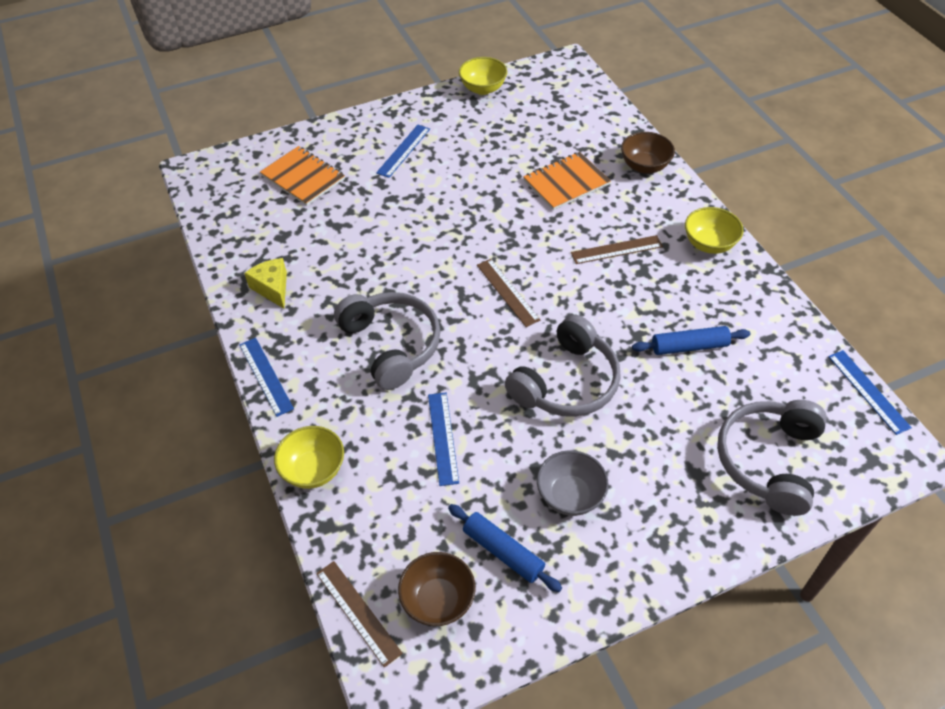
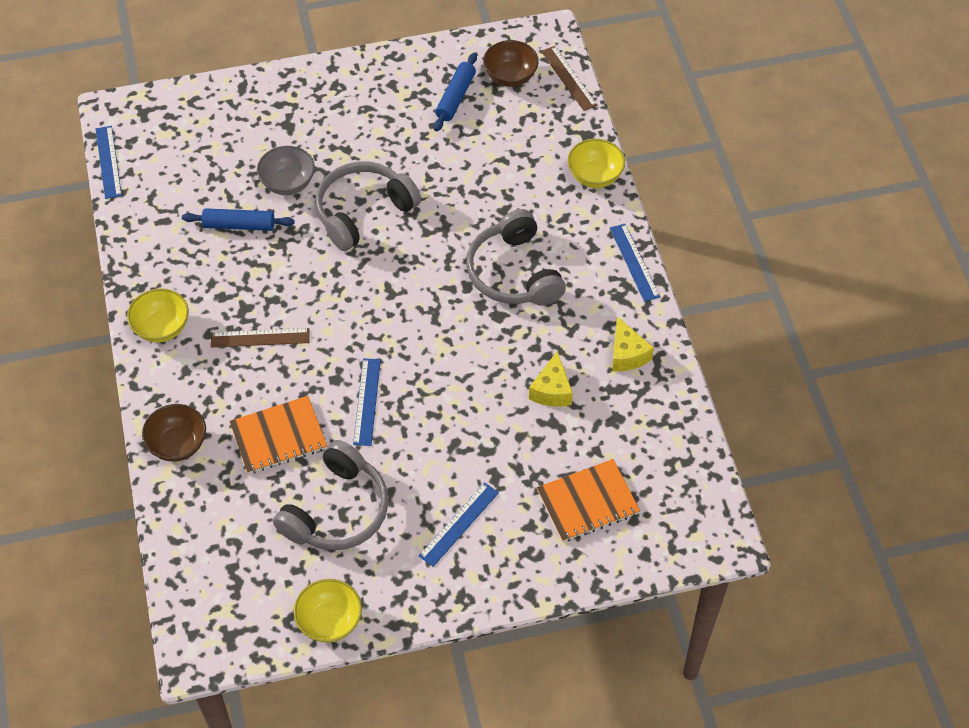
camera: 170 degrees left, 5 degrees up
orange notebook [260,146,345,206] -> orange notebook turned 75 degrees counterclockwise [537,459,640,542]
blue ruler [428,393,459,486] -> blue ruler moved to [353,358,381,446]
blue rolling pin [448,504,562,592] -> blue rolling pin turned 60 degrees clockwise [434,53,477,131]
brown ruler [477,259,541,327] -> none
grey bowl [537,450,609,516] -> grey bowl moved to [257,146,315,195]
grey headphones [717,400,827,516] -> grey headphones moved to [273,440,389,550]
none -> yellow cheese [529,351,573,407]

